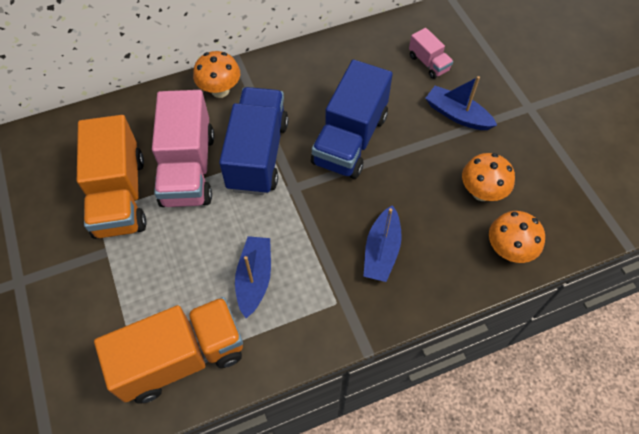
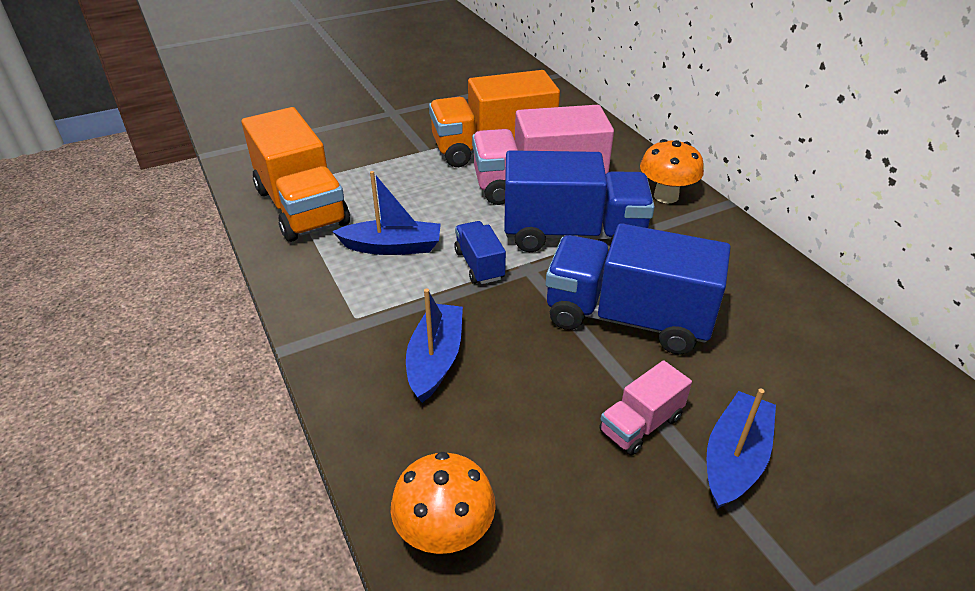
camera: 85 degrees right, 20 degrees down
blue boat [363,205,402,282] -> blue boat turned 90 degrees clockwise [406,288,463,403]
pink truck [409,28,453,79] -> pink truck moved to [599,360,692,456]
orange mushroom [462,153,515,201] -> none
none -> blue truck [454,221,506,284]

